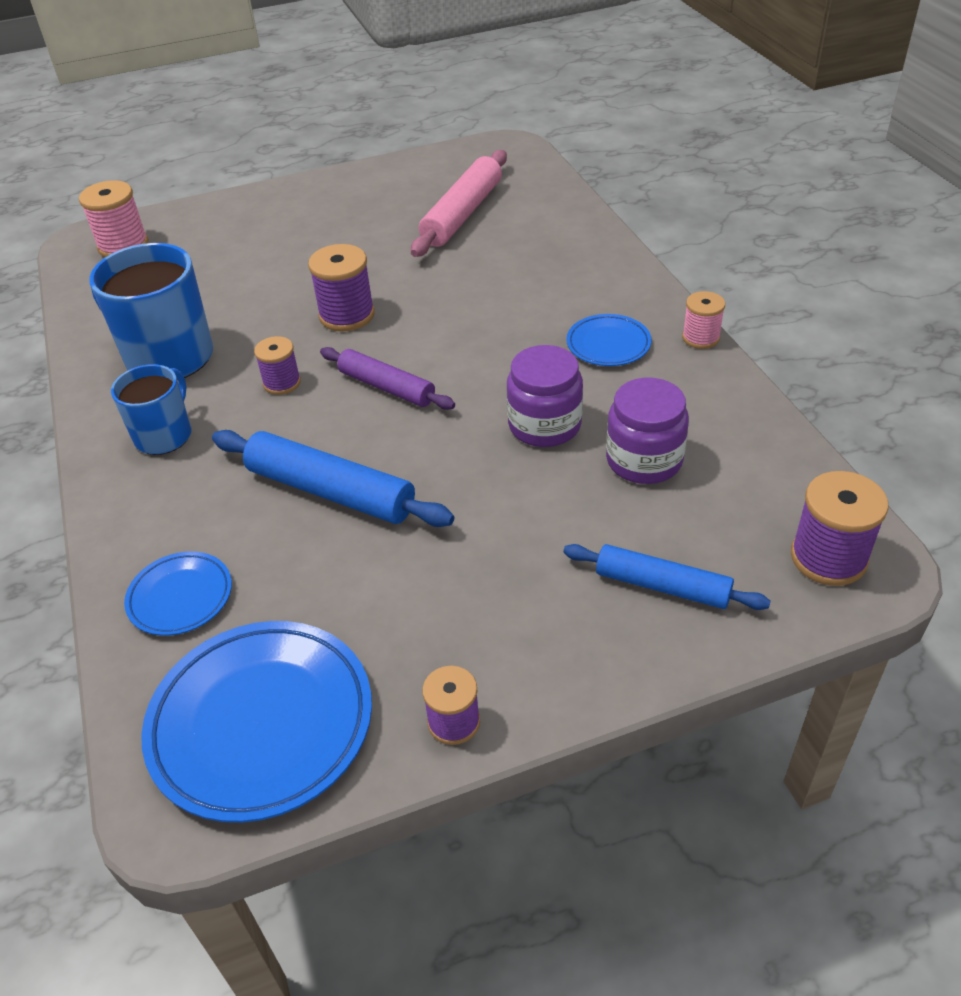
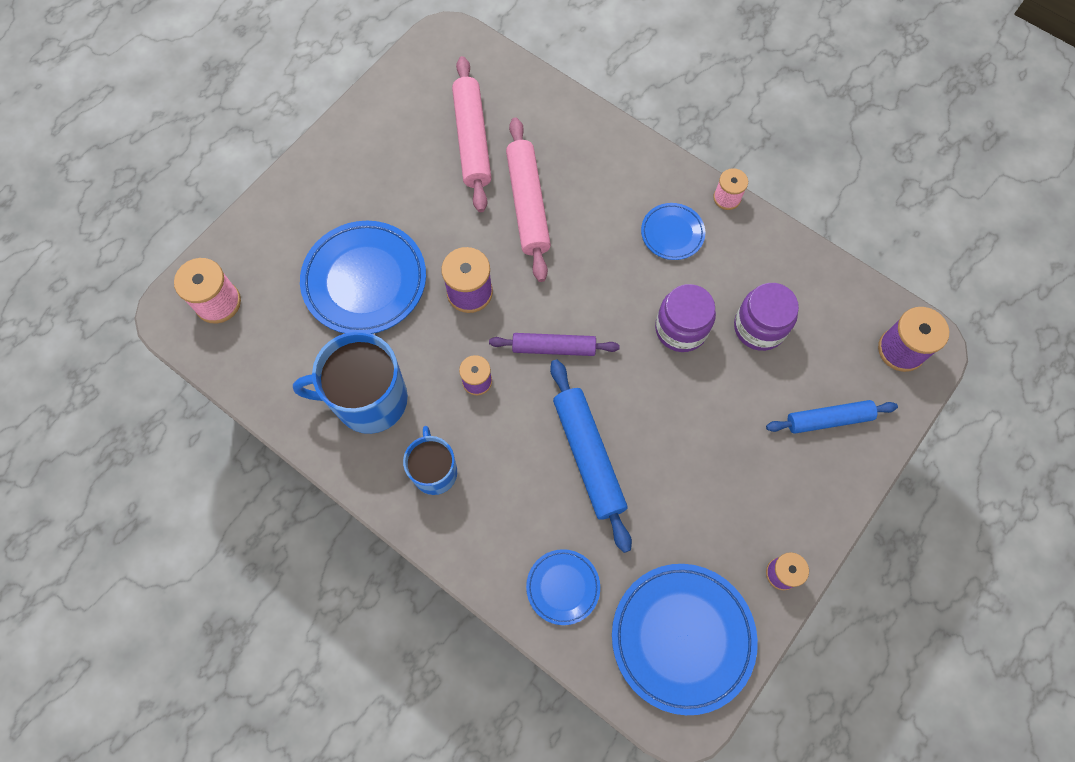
camera: 35 degrees left, 25 degrees up
blue rolling pin [212,430,454,527] -> blue rolling pin turned 75 degrees clockwise [550,360,632,553]
none -> blue plate [300,221,426,334]
none -> pink rolling pin [506,118,551,282]

